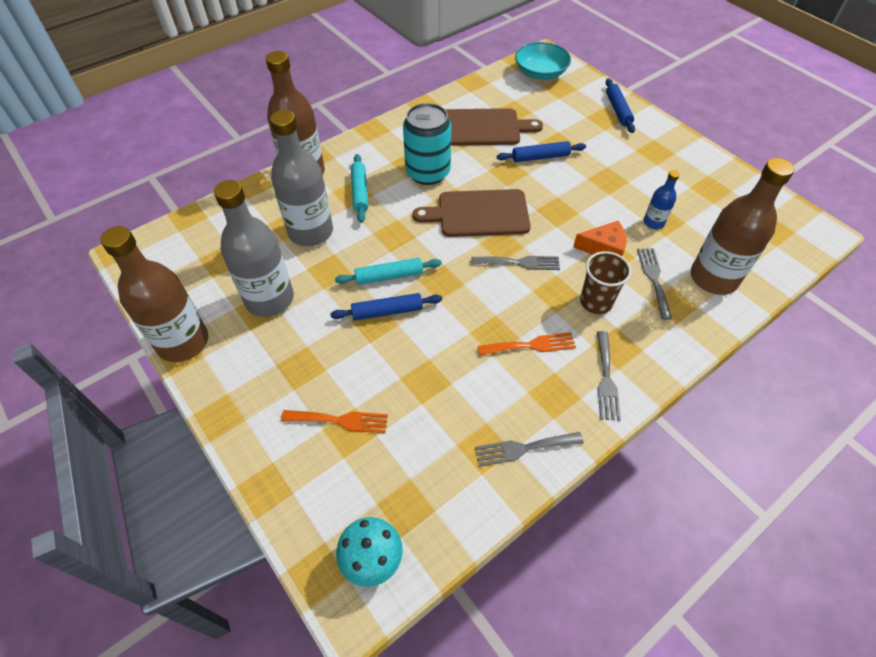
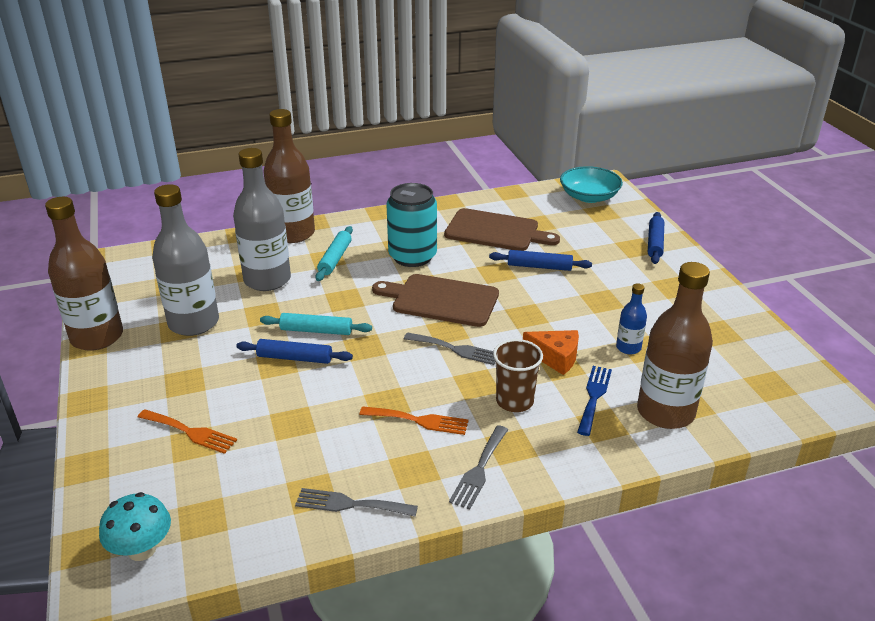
camera: 20 degrees right, 20 degrees down
grey fork [637,248,672,320] -> blue fork [577,366,612,436]

